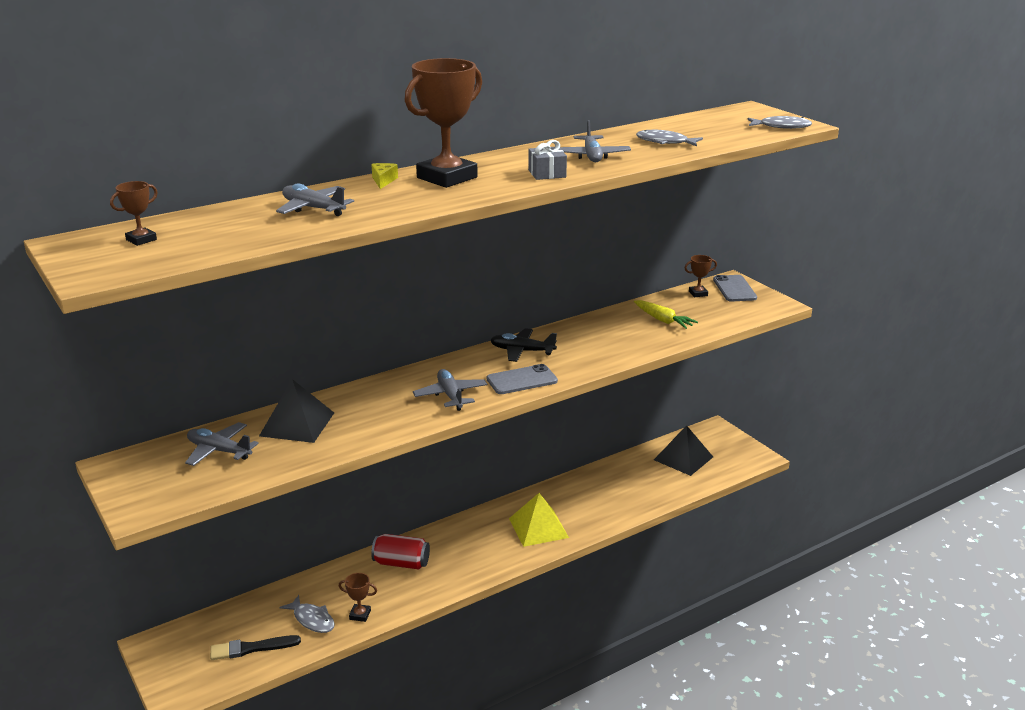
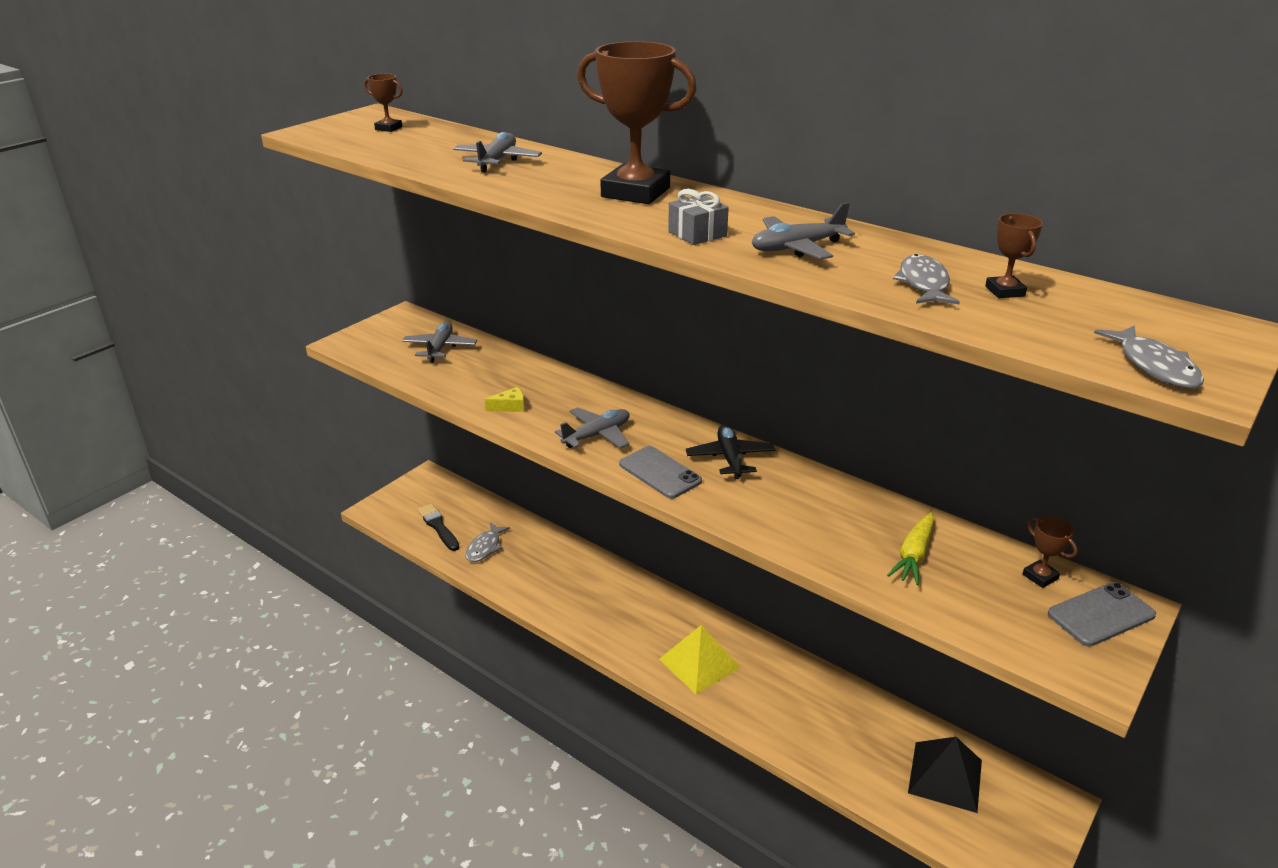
camera: 70 degrees right, 5 degrees up
black pyramid [259,379,334,443] -> none
brown trophy [339,573,377,622] -> brown trophy moved to [985,213,1043,298]
yellow cheese [371,163,398,189] -> yellow cheese moved to [485,387,524,412]
red can [371,534,430,569] -> none

